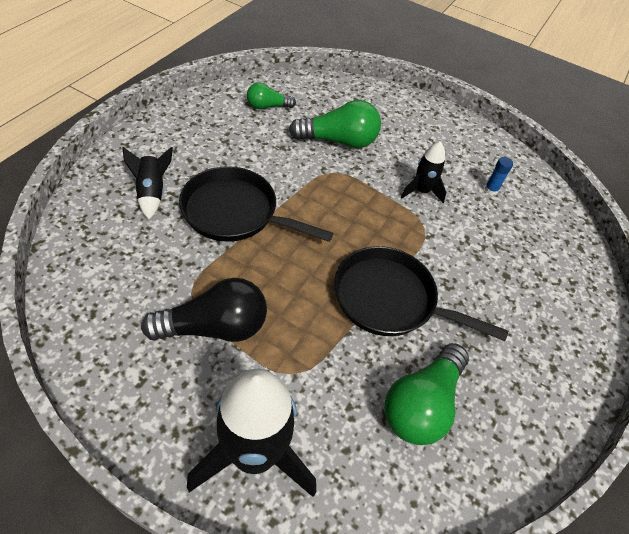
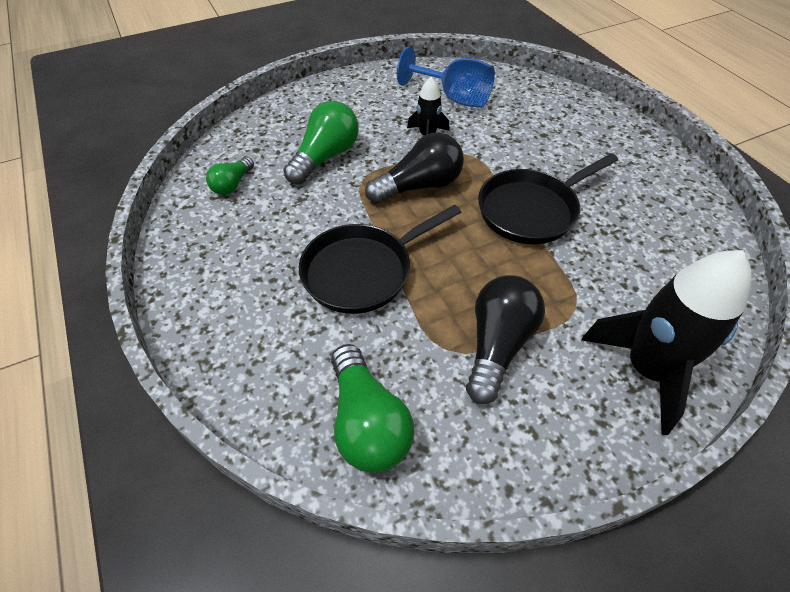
camera: 50 degrees left, 0 degrees up
black rocket [122,147,173,219] -> none
green light bulb [384,343,469,445] -> green light bulb moved to [331,344,414,473]
blue glue stick [485,157,513,195] -> blue goblet [397,47,495,108]
none -> black light bulb [365,132,464,204]

